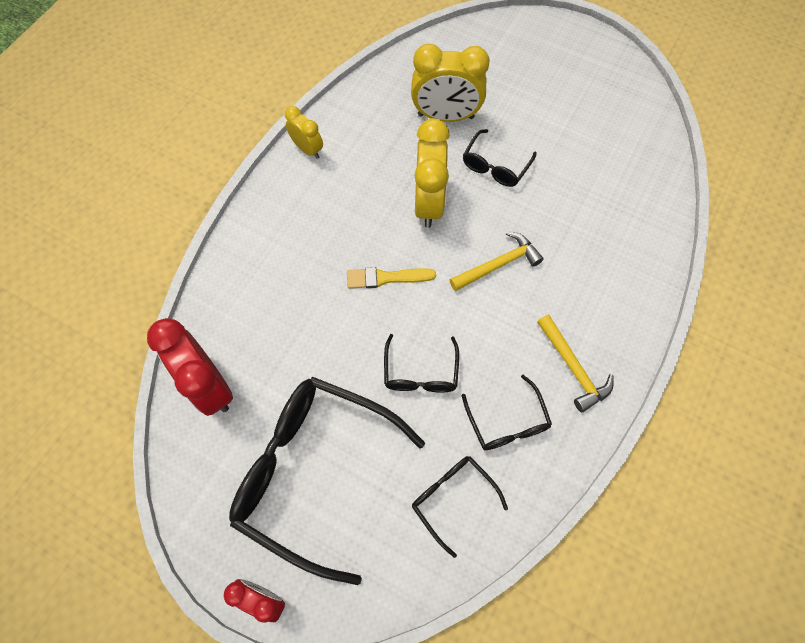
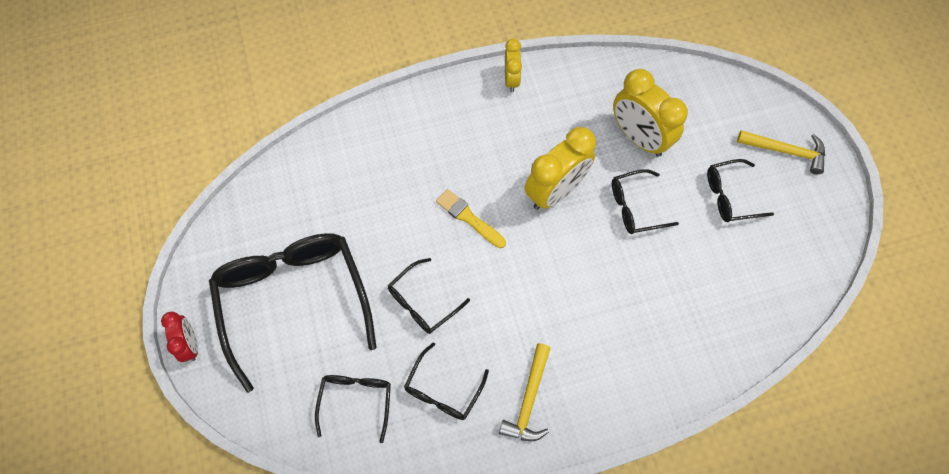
camera: 45 degrees right, 0 degrees up
red clock [147,318,233,416] -> none
yellow hammer [449,232,544,291] -> yellow hammer moved to [737,130,825,175]
none -> black glasses [707,159,774,222]

